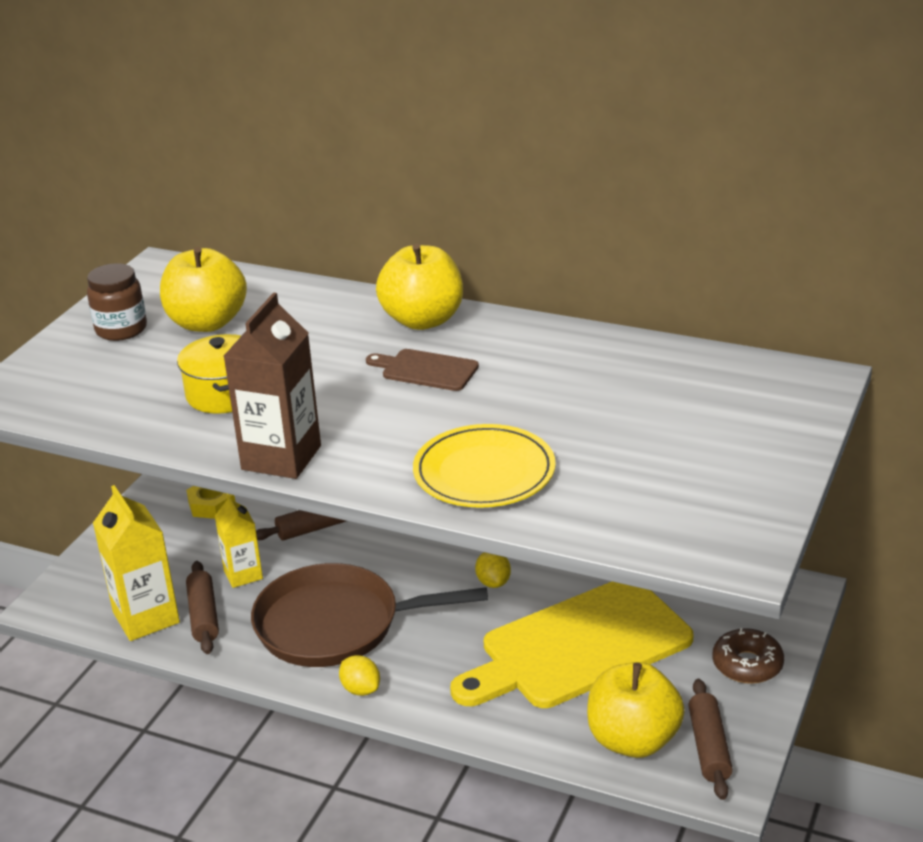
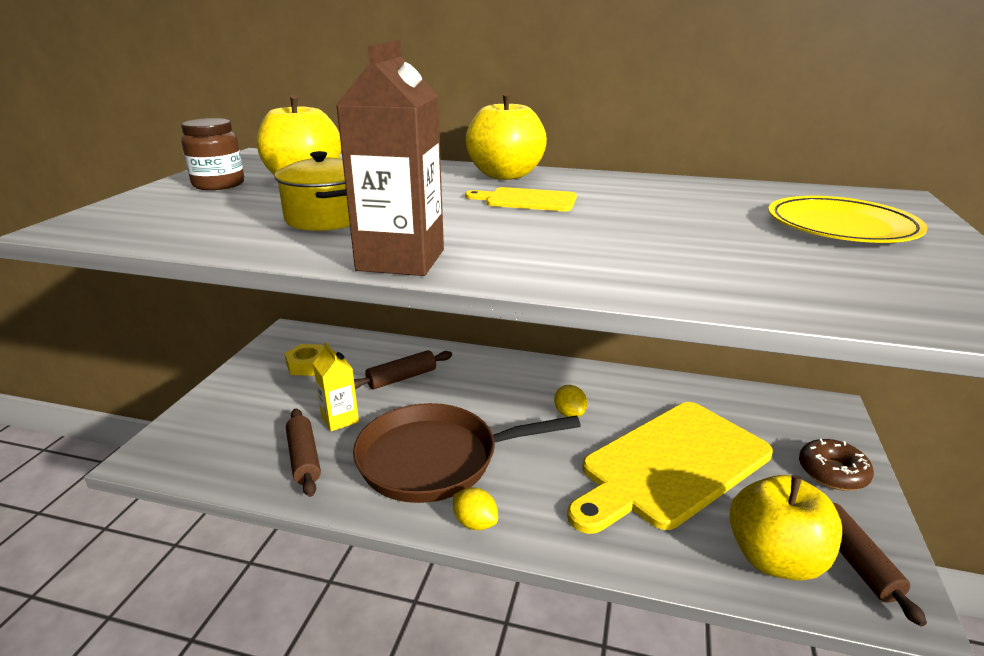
camera: 10 degrees left, 5 degrees down
yellow carton [93,485,180,641] -> none
brown cutting board [366,349,479,391] -> yellow cutting board [465,187,577,211]
yellow plate [413,424,556,508] -> yellow plate moved to [768,196,927,243]

